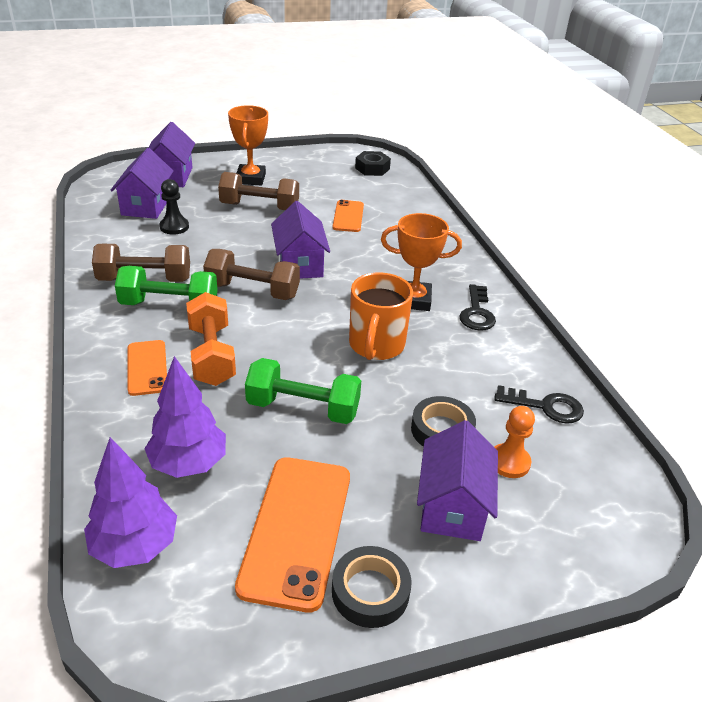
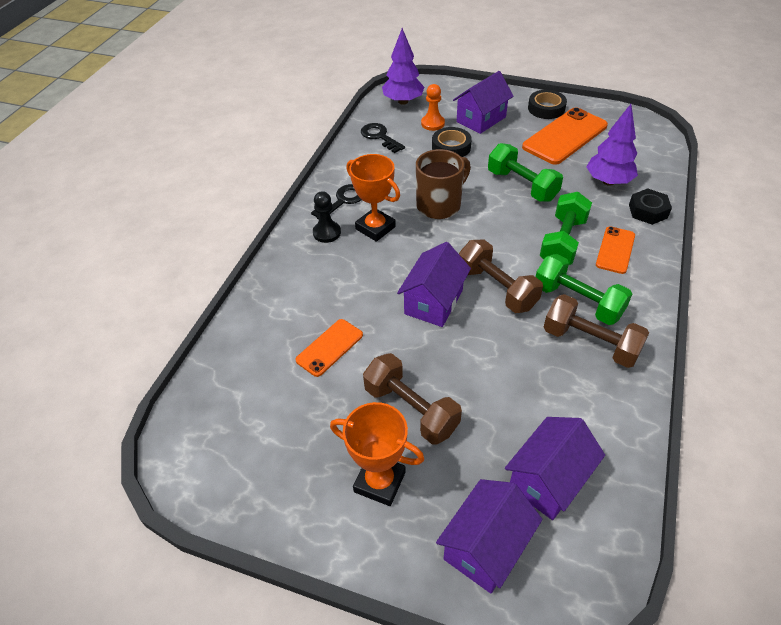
camera: 140 degrees left, 10 degrees up
purple tree [84,437,177,568] -> purple tree moved to [382,28,424,105]
black pawn [160,179,189,235] -> black pawn moved to [313,191,341,243]
orange dumbbell [186,292,236,386] -> green dumbbell [540,192,592,265]
orange trophy [228,105,268,186] -> orange trophy turned 75 degrees clockwise [330,402,425,506]
orange mug [349,273,413,360] -> brown mug [416,149,471,219]
black nut [355,151,391,176] -> black nut moved to [629,188,672,225]

